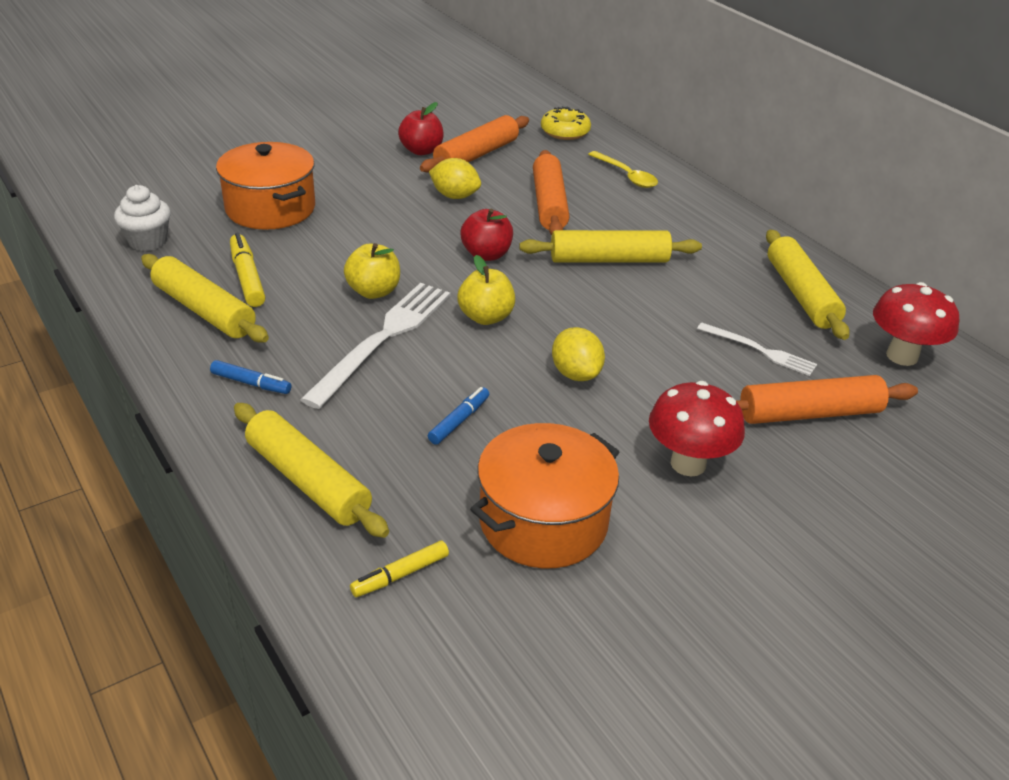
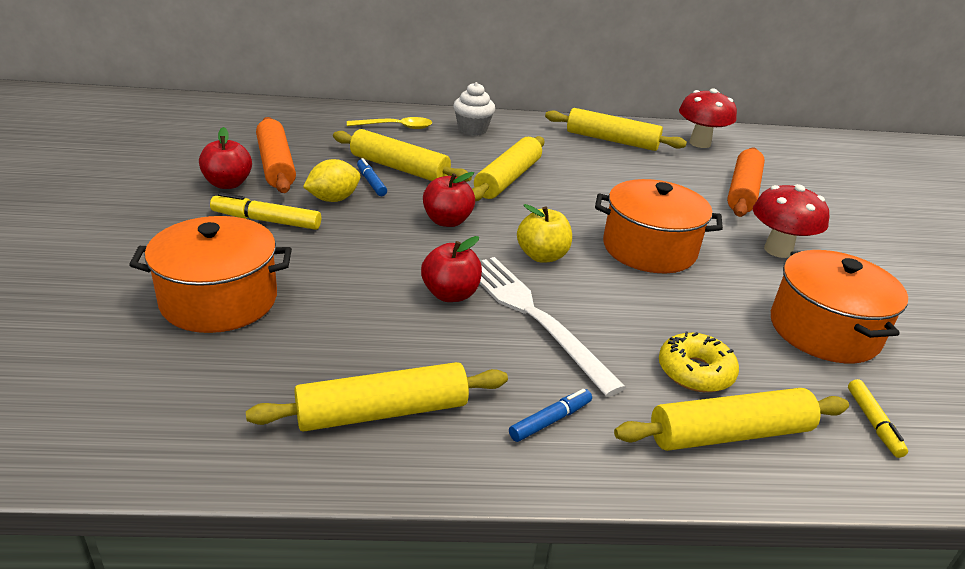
camera: 60 degrees left, 5 degrees down
white cupcake [114,185,171,251] -> white cupcake moved to [453,82,495,136]
yellow marker [230,233,265,307] -> yellow marker moved to [210,192,321,230]
yellow apple [344,243,400,299] -> red apple [421,236,482,302]
blue marker [428,387,489,445] -> blue marker moved to [357,158,387,196]
orange rolling pin [533,150,570,235] -> yellow rolling pin [333,129,472,182]
yellow donut [541,106,591,140] -> yellow donut moved to [659,332,739,392]
yellow lemon [552,327,605,381] -> orange pot [595,179,723,273]
white fork [697,322,817,376] -> none

